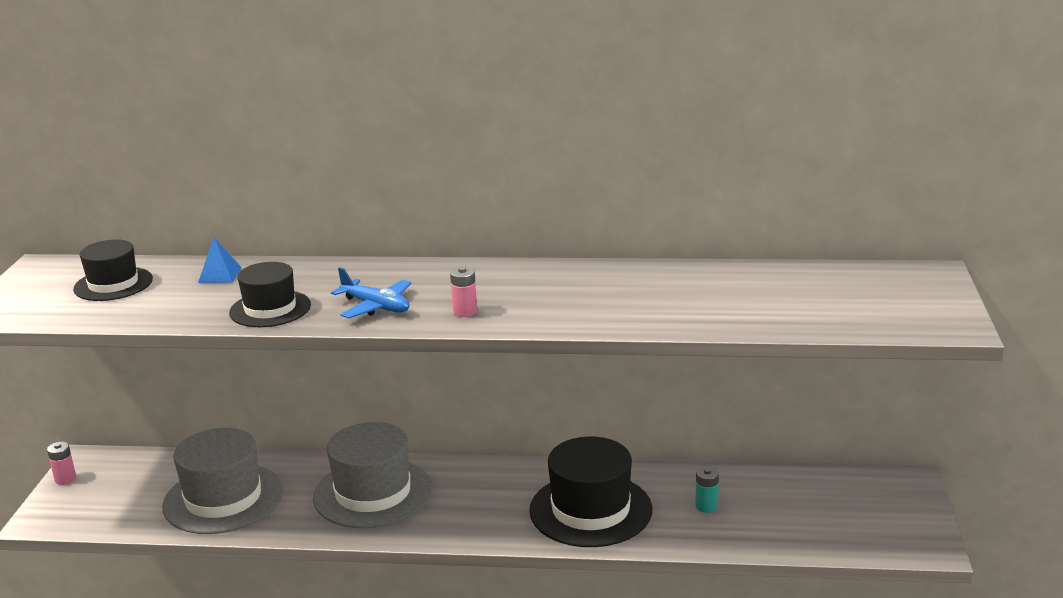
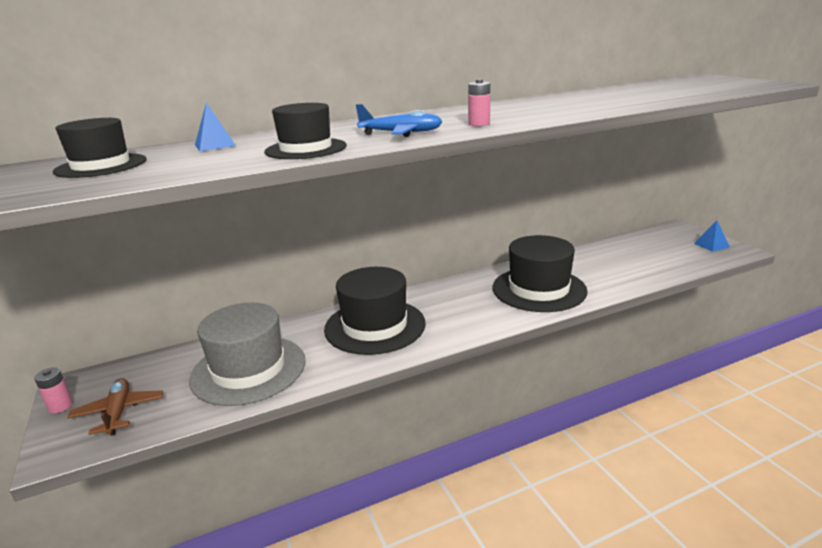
camera: 30 degrees left, 0 degrees up
grey hat [313,422,432,528] -> black hat [324,267,426,355]
turquoise battery [695,466,719,513] -> none
none -> brown plane [67,378,163,436]
none -> blue pyramid [694,220,730,252]

